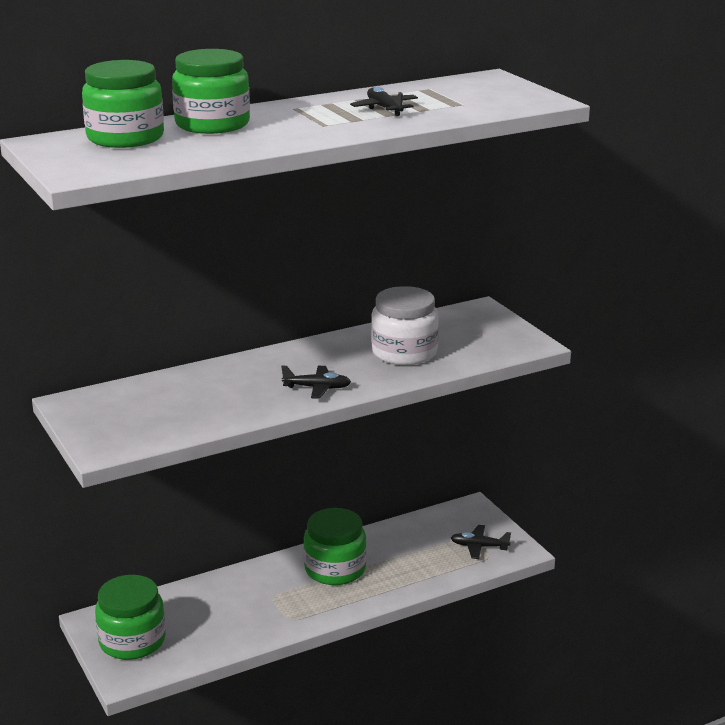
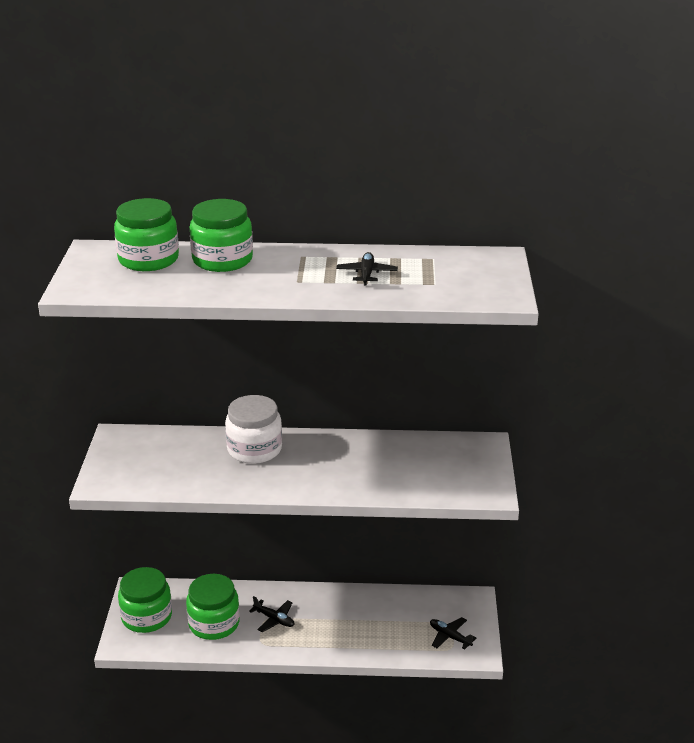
camera: 30 degrees right, 5 degrees up
black plane [281,366,351,399] -> black plane moved to [249,596,294,632]
green jar [304,508,367,585] -> green jar moved to [186,574,240,640]
white jar [371,286,439,365] -> white jar moved to [225,395,282,464]

